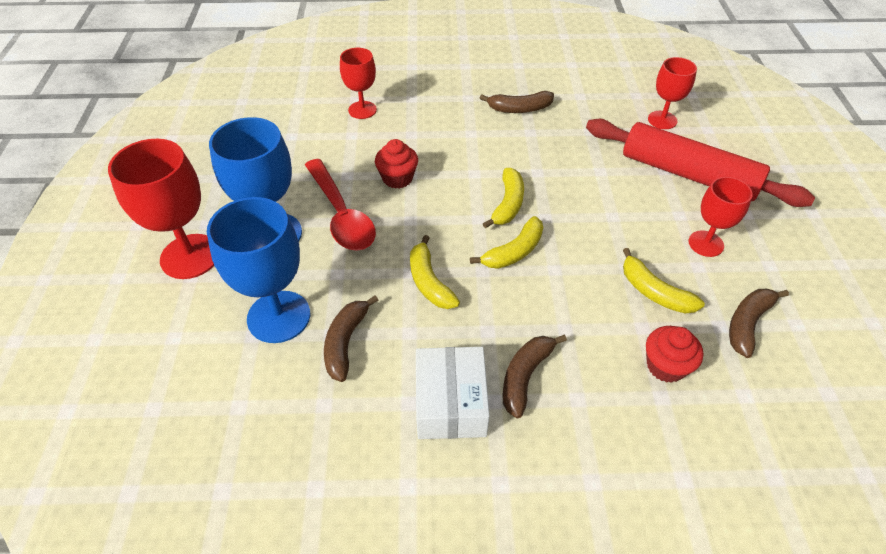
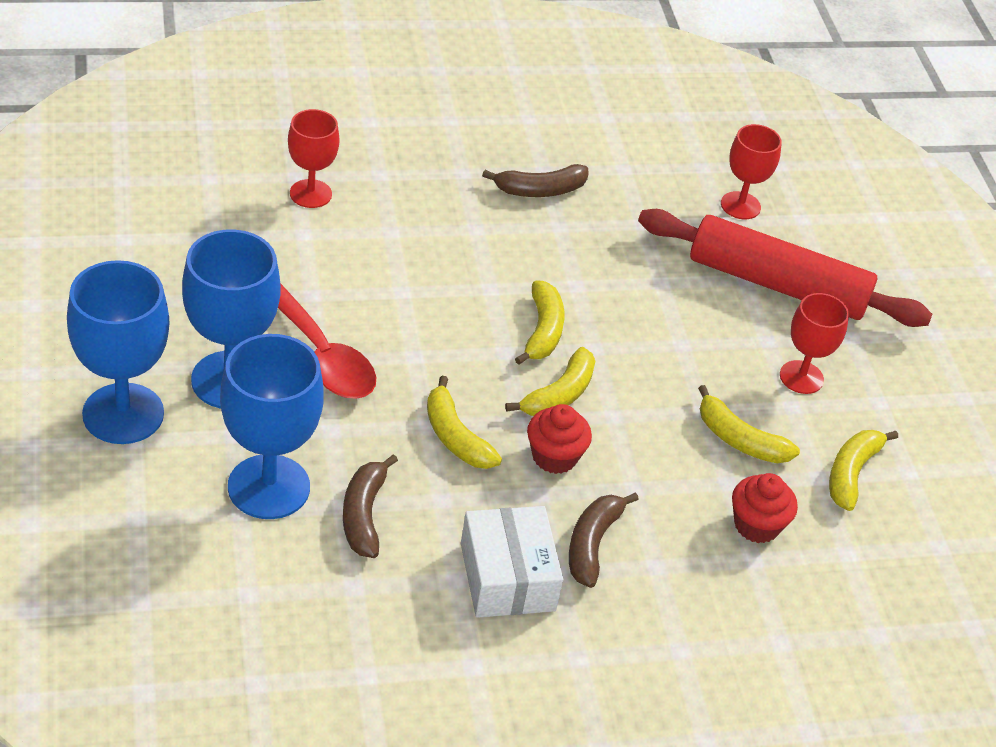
camera: 15 degrees left, 5 degrees down
red goblet [108,139,214,279] -> blue goblet [67,260,170,444]
red cupcake [375,139,418,189] -> red cupcake moved to [527,404,592,474]
brown banana [729,289,789,358] -> yellow banana [829,430,898,511]

